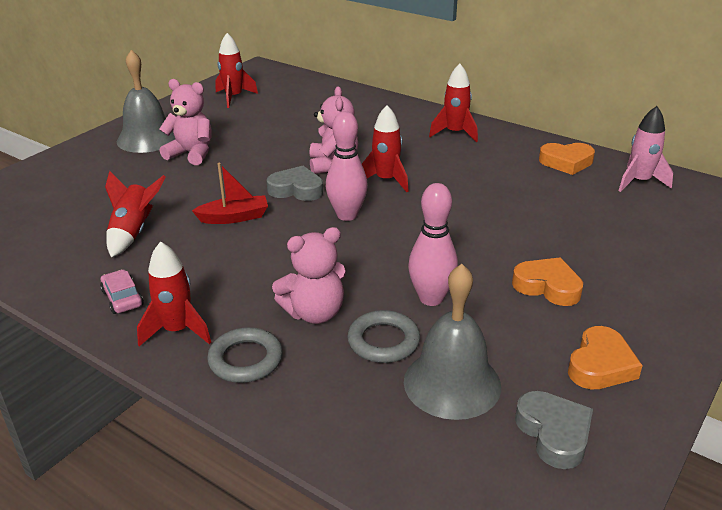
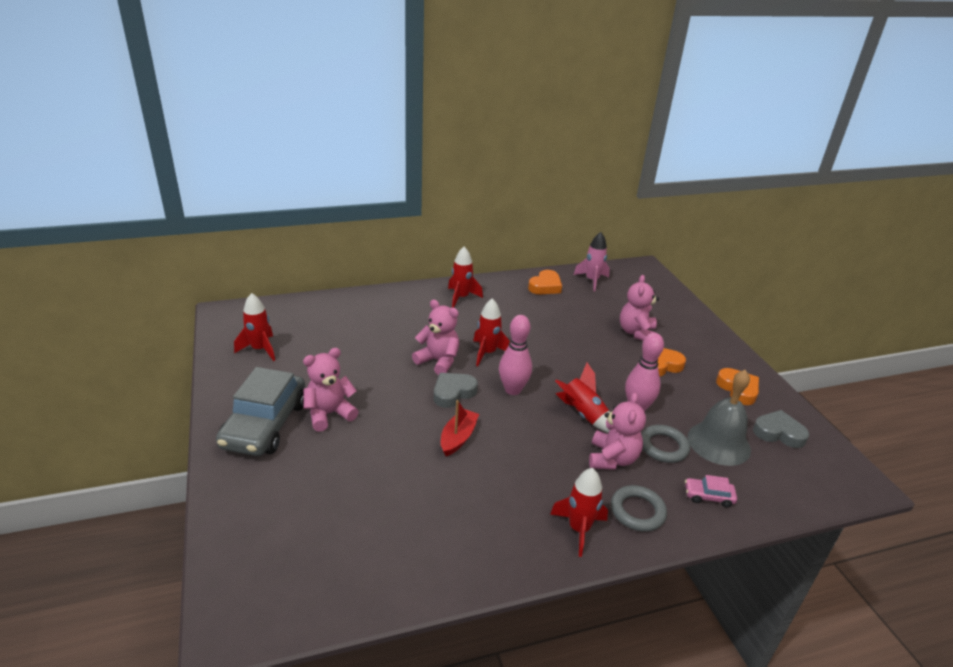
camera: 55 degrees left, 0 degrees up
pink car [100,269,144,314] -> pink car moved to [685,475,737,508]
red rocket [105,171,165,257] -> red rocket moved to [555,363,610,433]
grey bell [117,50,175,153] -> grey car [216,367,305,456]
none -> pink teddy bear [620,275,659,341]

